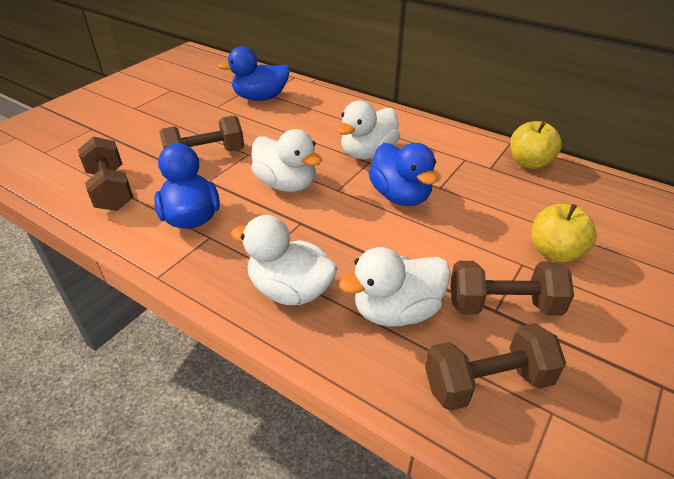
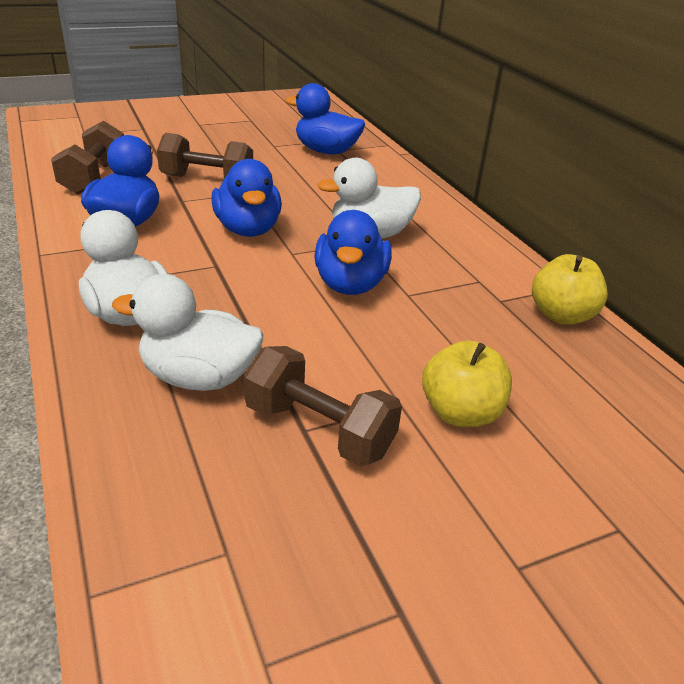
camera: 30 degrees right, 5 degrees down
white duck [251,129,322,192] -> blue duck [211,159,282,237]
brown dumbbell [425,323,566,411] -> none

